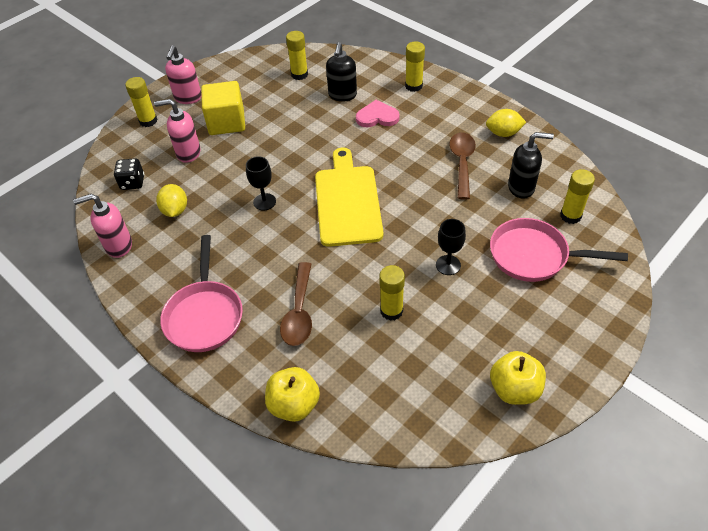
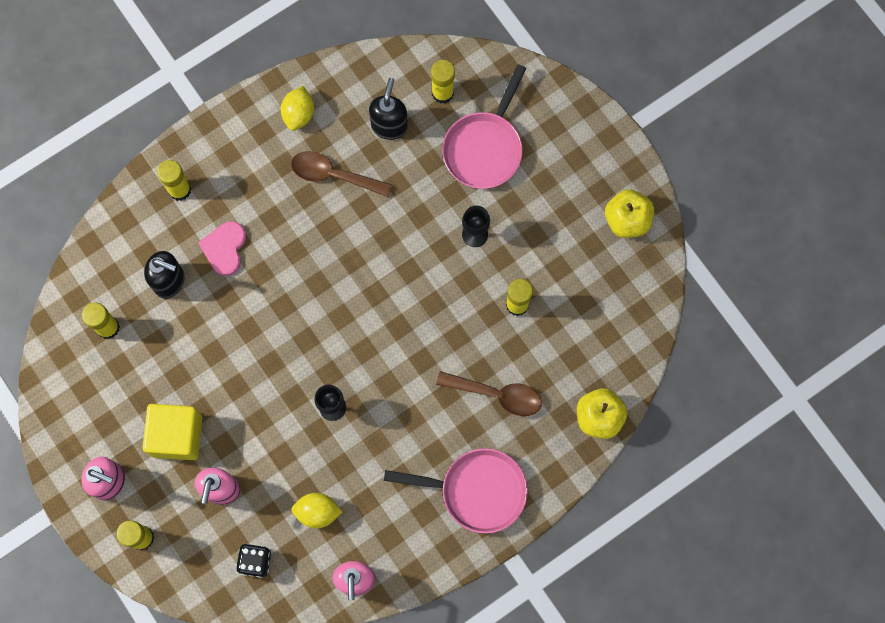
camera: 80 degrees left, 25 degrees up
yellow cutting board [315,148,383,247] -> none

